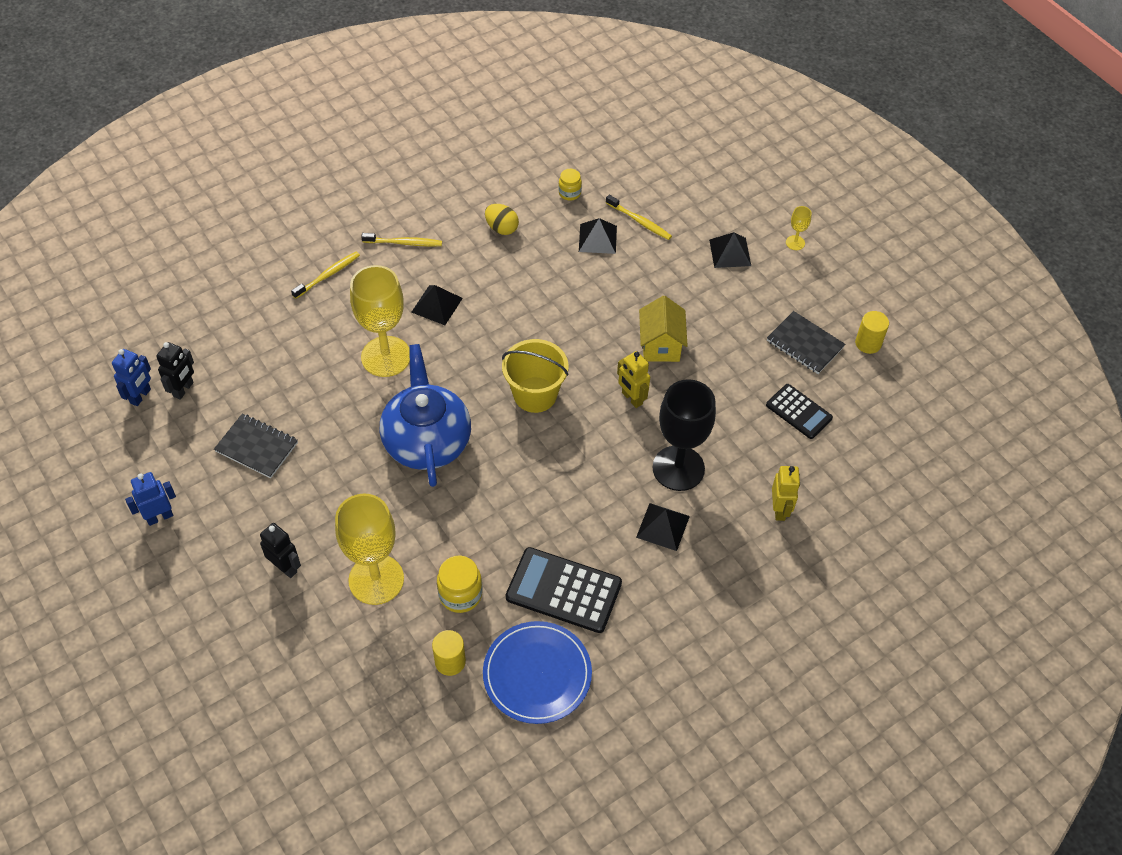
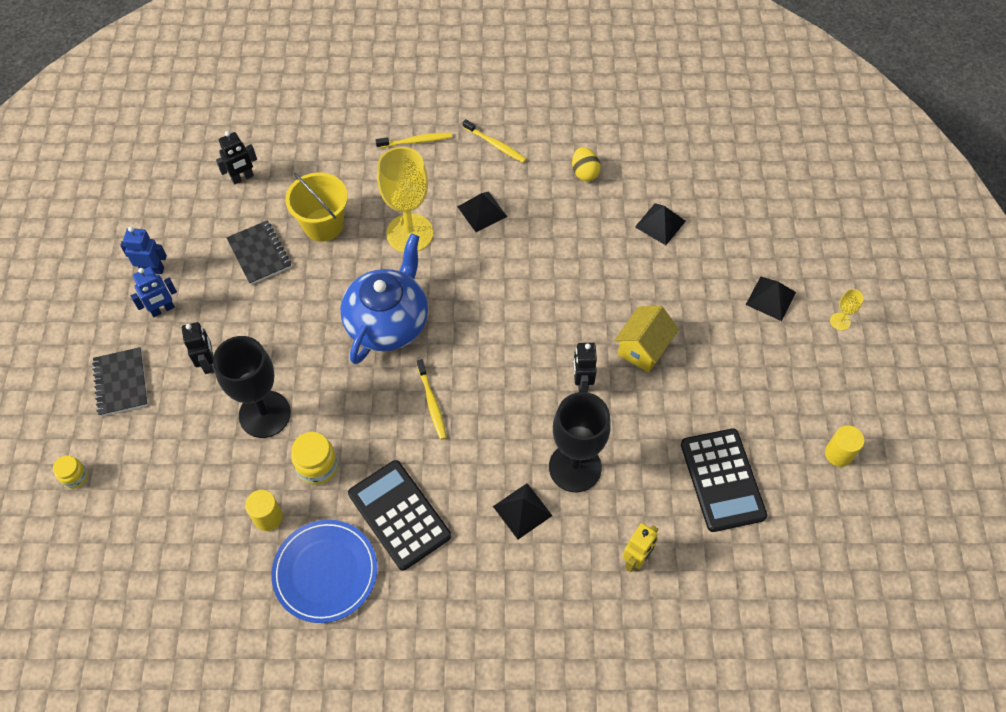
camera: 35 degrees right, 5 degrees up
blue robot [112,349,151,406] -> blue robot moved to [131,267,177,317]
yellow goblet [335,494,404,605] -> black goblet [213,336,291,438]
yellow bucket [502,339,568,413] -> yellow bucket moved to [285,172,348,241]
yellow jar [558,169,582,201] -> yellow jar moved to [53,455,88,489]
yellow toothbrush [606,195,672,240] -> yellow toothbrush moved to [417,359,447,440]
yellow robot [617,351,650,408] -> black robot [573,343,597,392]
black calculator [766,384,833,439] -> black calculator [681,428,768,532], size x1.60
black notebook [767,311,845,374] -> black notebook moved to [92,347,148,416]

